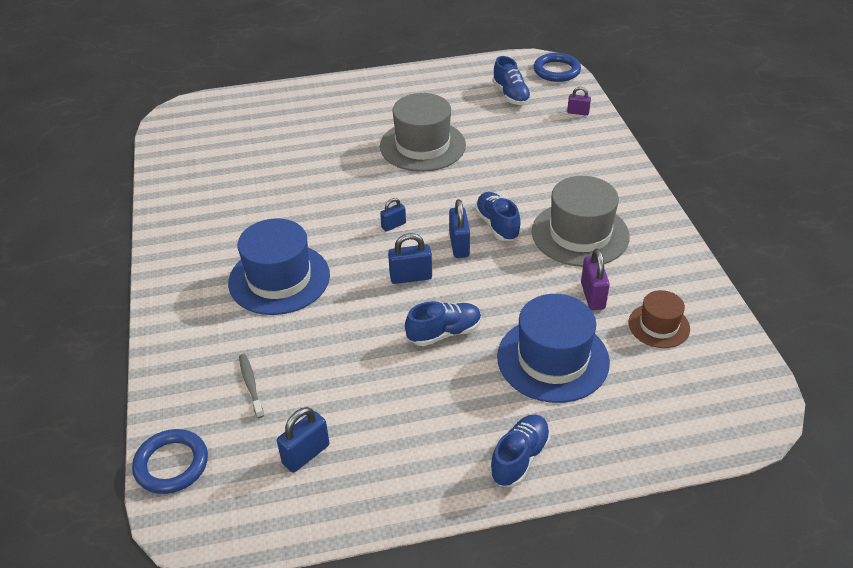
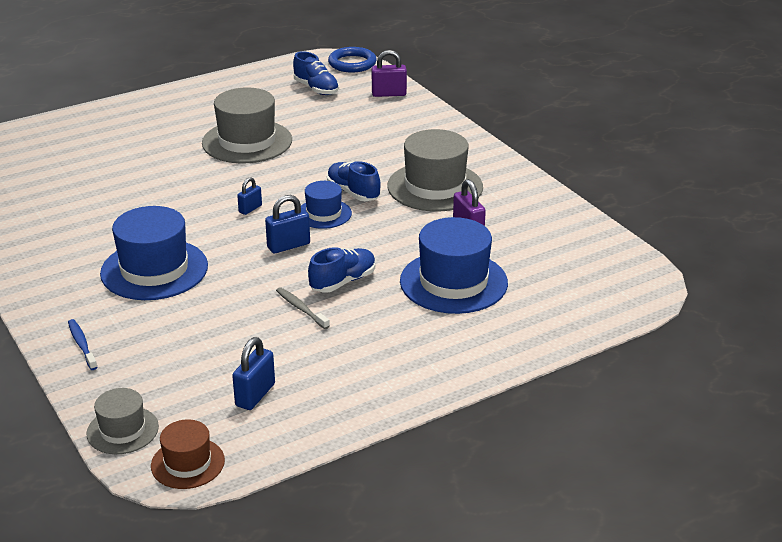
camera: 20 degrees left, 10 degrees down
blue ring [132,429,208,494] -> grey hat [86,388,159,454]
grey toothbrush [239,354,264,418] -> grey toothbrush moved to [276,287,330,329]
blue padlock [449,199,470,258] -> blue hat [301,181,352,229]
blue shoe [489,414,551,487] -> none
purple padlock [567,87,591,116] -> purple padlock [372,50,407,97], size x1.57
brown hat [629,290,690,348] -> brown hat moved to [151,420,225,489]
none -> blue toothbrush [68,319,98,370]

